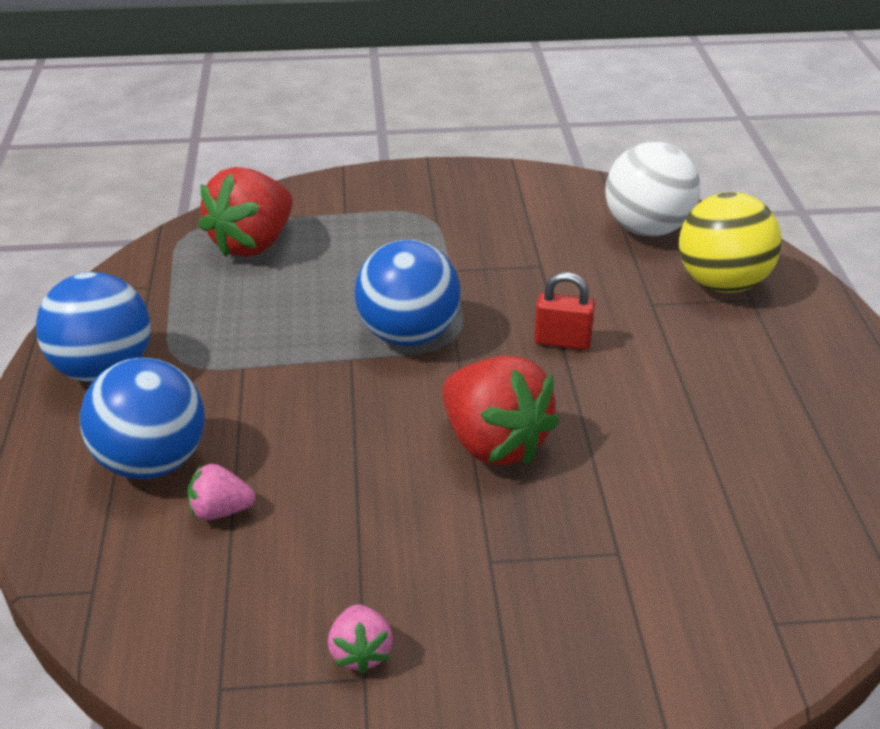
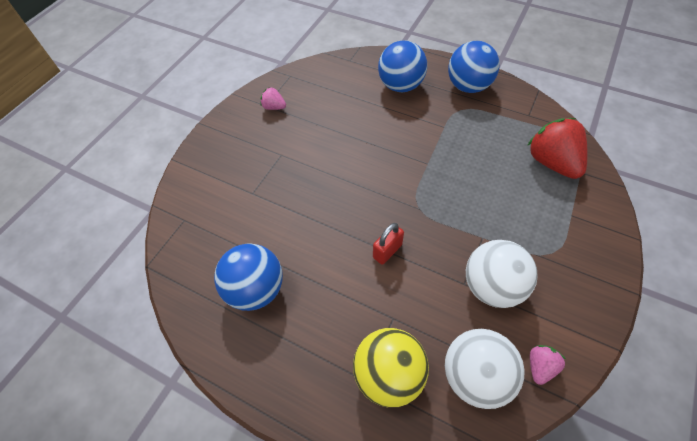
camera: 125 degrees right, 20 degrees up
pink strawberry [187,464,255,520] -> pink strawberry moved to [530,345,566,385]
blue ball [355,240,461,346] -> blue ball moved to [214,243,283,311]
red strawberry [442,356,559,465] -> none
none -> white ball [466,240,537,308]

